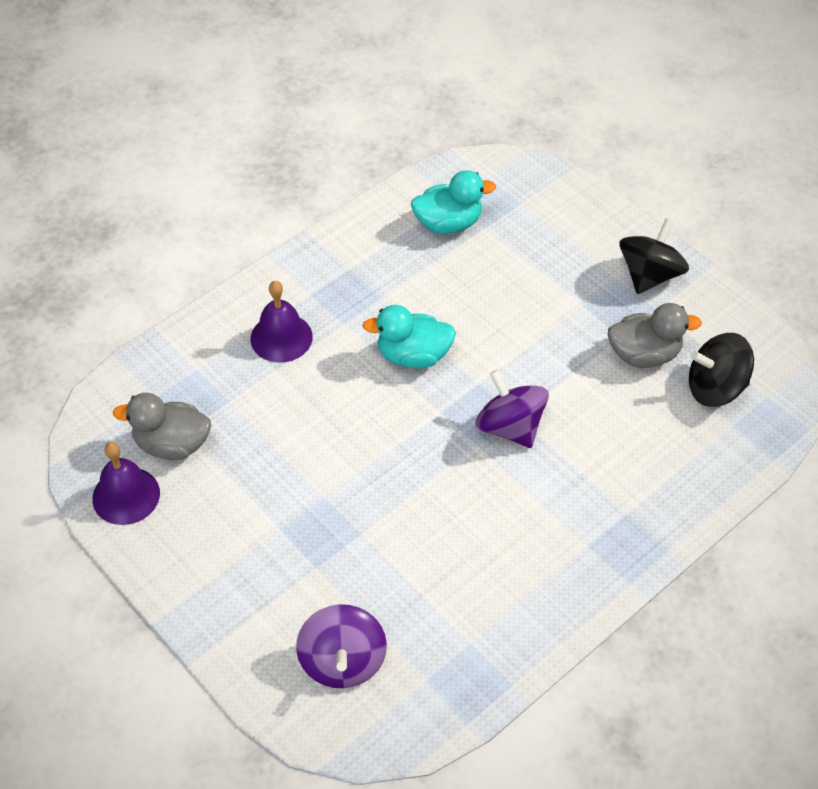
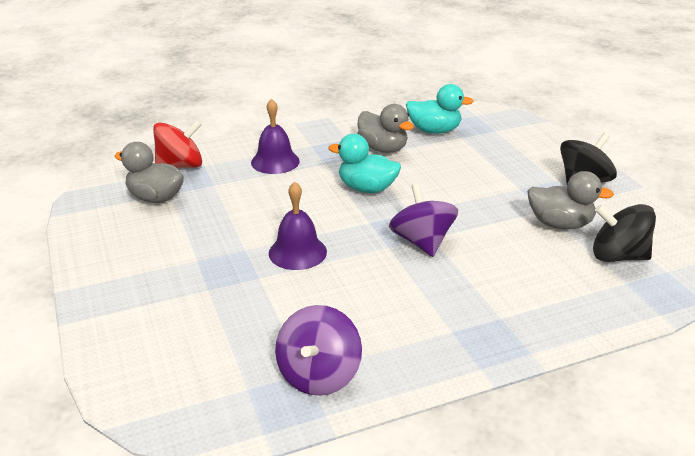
camera: 20 degrees right, 20 degrees down
purple bell [92,442,160,525] -> purple bell moved to [269,182,327,270]
purple spinning top [296,604,387,688] -> purple spinning top moved to [275,305,362,396]
none -> red spinning top [153,120,202,168]
none -> grey duck [357,104,414,153]

